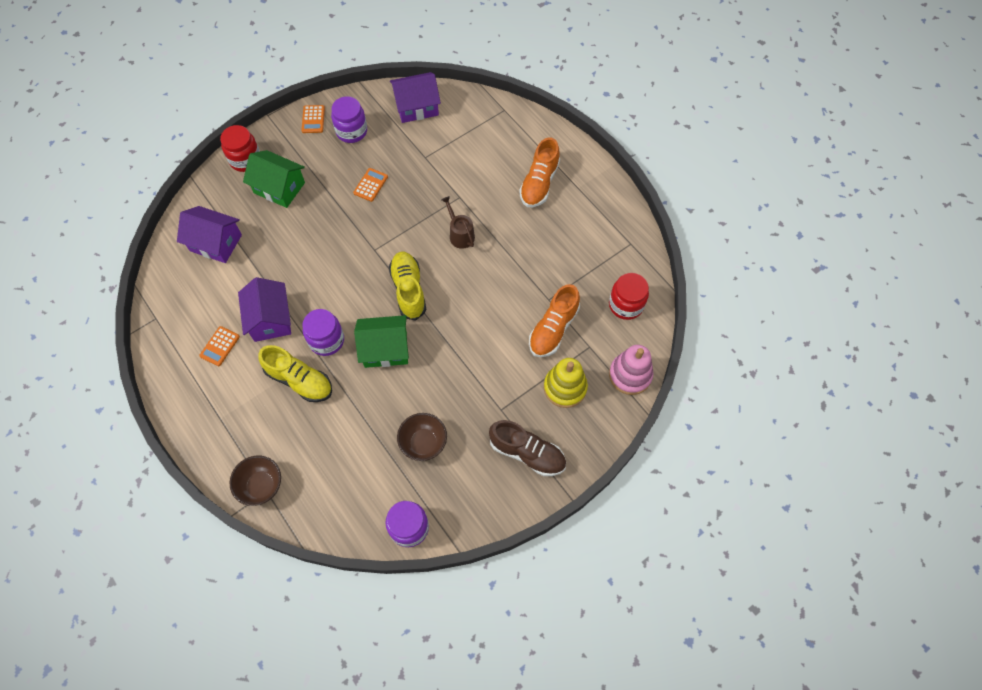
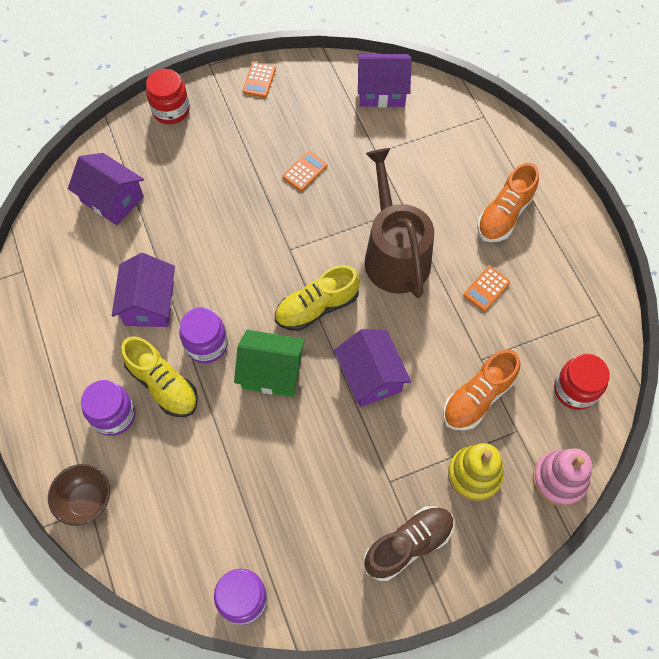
camera: 15 degrees right, 0 degrees up
orange calculator [199,326,240,366] -> orange calculator moved to [463,266,511,312]
green house [243,150,305,208] -> none
purple jar [331,96,367,143] -> purple jar moved to [81,380,135,436]
yellow shoe [389,252,426,321] -> yellow shoe turned 120 degrees counterclockwise [275,265,360,331]
brown bowl [397,413,447,461] -> none
brown watering can [442,196,475,249] -> brown watering can [365,148,434,298], size x2.16
brown shoe [489,420,566,476] -> brown shoe turned 75 degrees counterclockwise [364,506,454,581]
none -> purple house [334,329,411,407]

